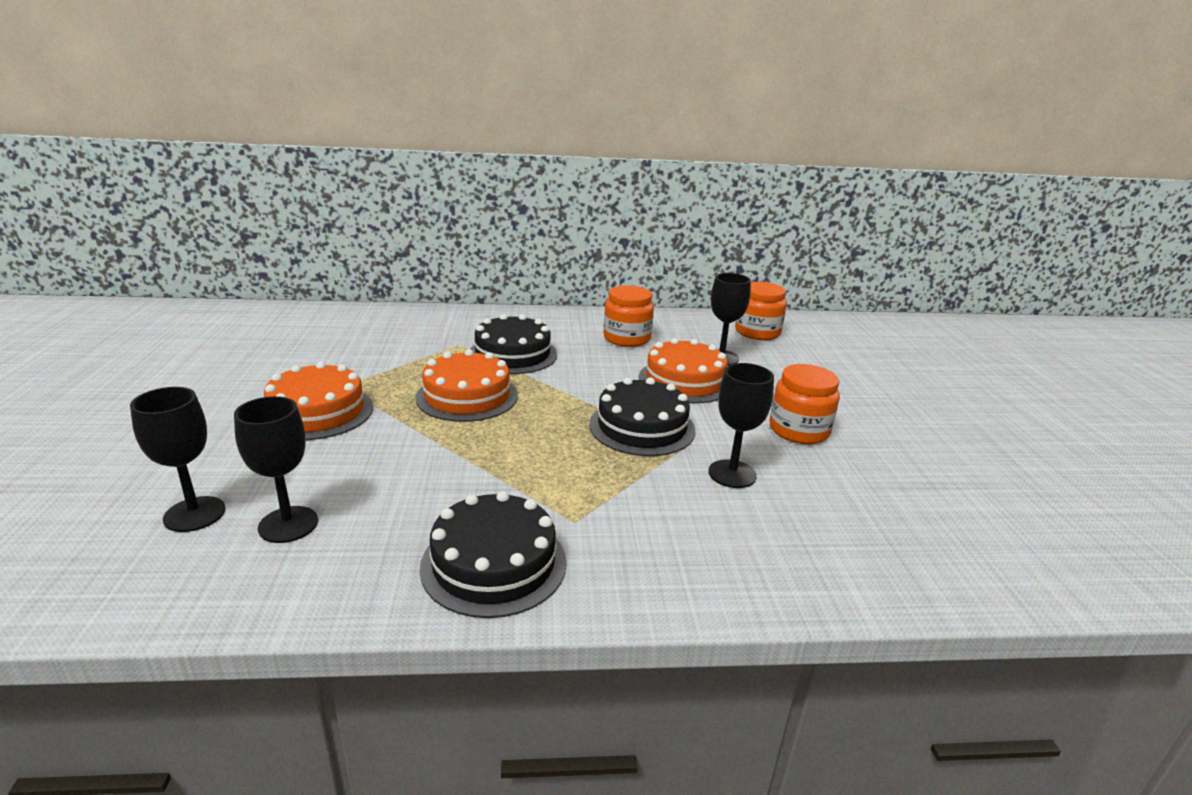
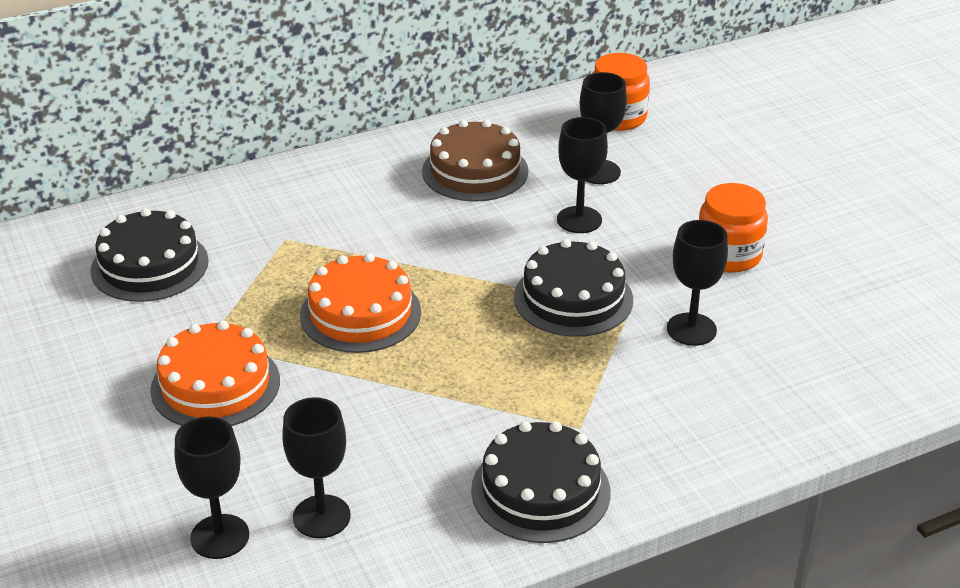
camera: 20 degrees left, 10 degrees up
black cake [470,314,557,374] -> black cake moved to [90,208,209,302]
orange jar [603,285,654,347] -> brown cake [422,120,528,202]
orange cake [639,338,728,404] -> black goblet [557,117,608,233]

